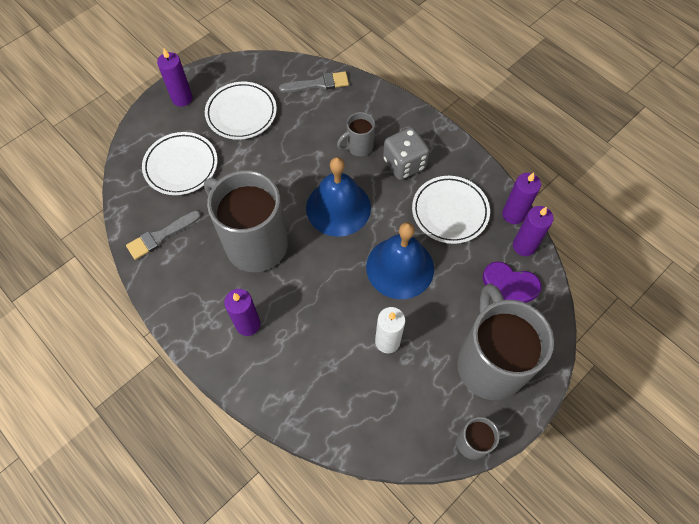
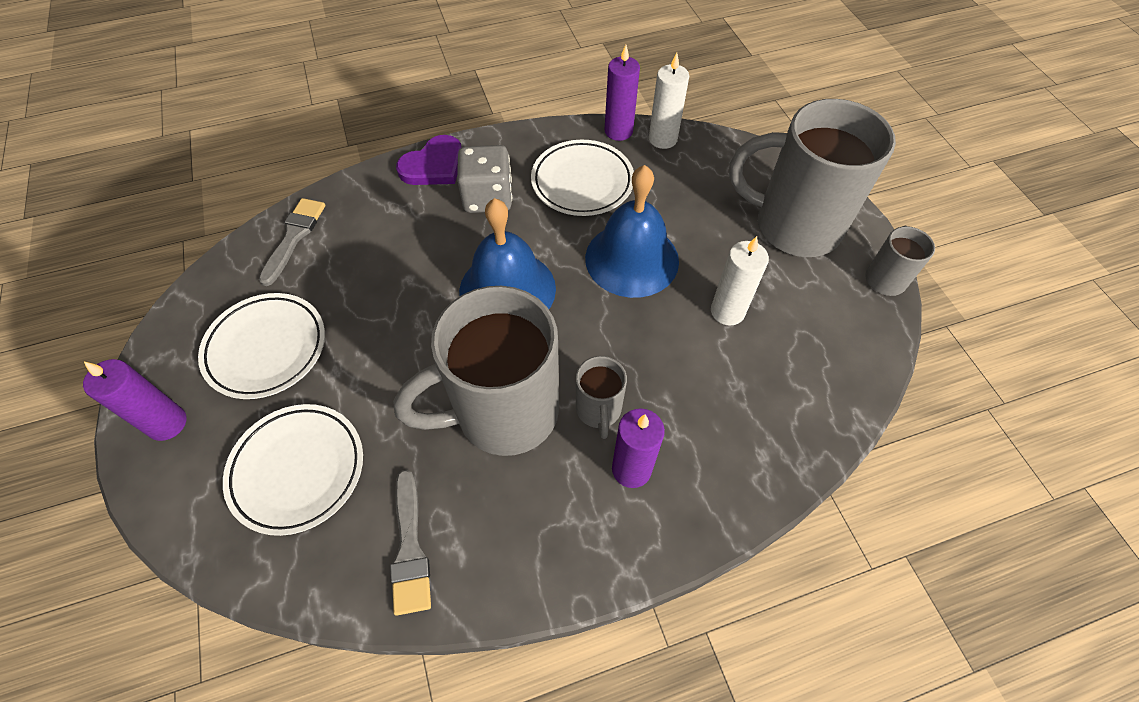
camera: 65 degrees left, 5 degrees down
grey mug [337,112,375,156] -> grey mug moved to [576,356,627,439]
purple heart [483,261,541,303] -> purple heart moved to [396,135,462,185]
purple candle [513,206,554,256] -> white candle [649,53,689,149]

